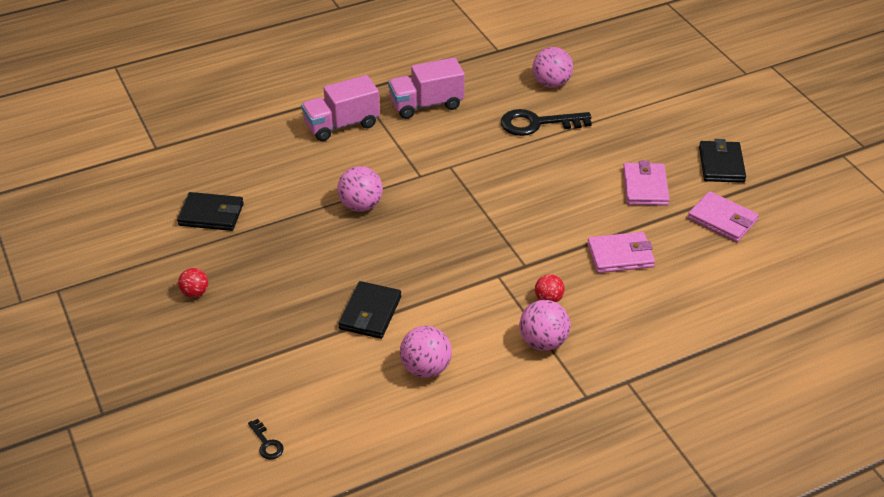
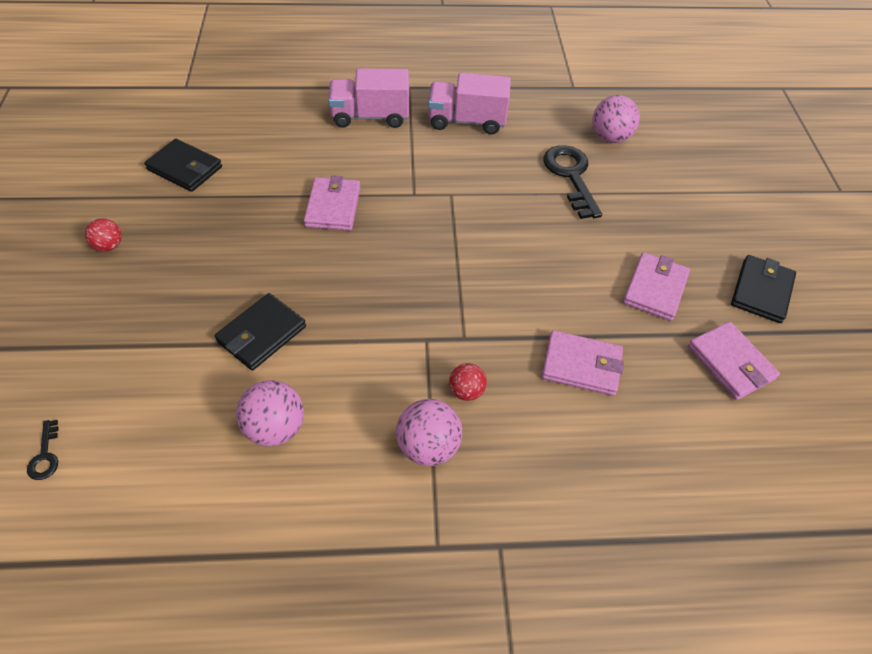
camera: 20 degrees right, 10 degrees up
pink ball [337,166,383,212] -> pink wallet [304,175,360,231]
black key [501,109,592,136] -> black key turned 60 degrees clockwise [543,145,602,219]

